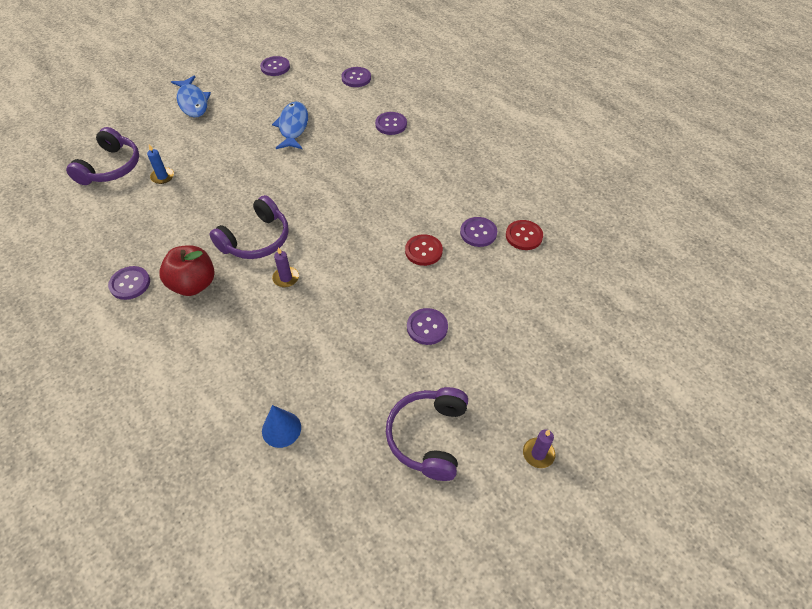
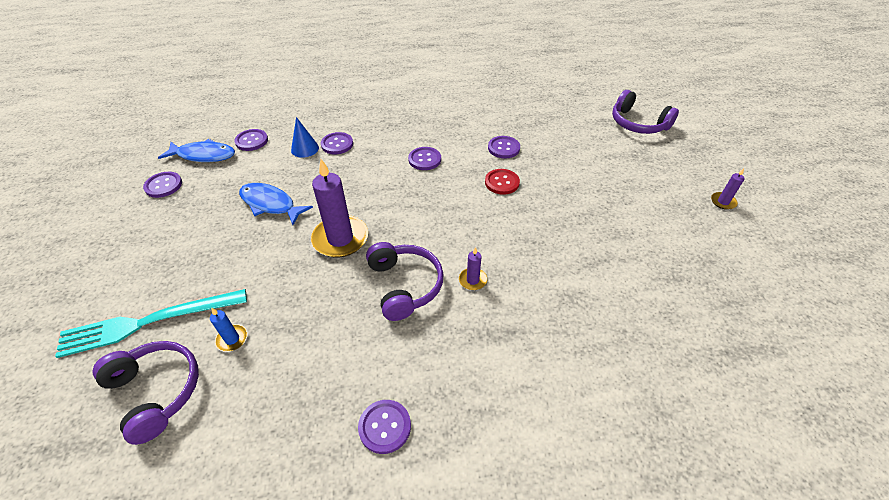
camera: 60 degrees left, 5 degrees down
red apple [159,245,215,296] -> none
blue fish [171,76,211,117] -> blue fish moved to [158,139,235,162]
blue cone [262,405,301,448] -> blue cone moved to [291,117,319,158]
purple headphones [386,387,468,481] -> purple headphones moved to [612,90,679,134]
purple button [407,308,448,345] -> purple button moved to [408,147,441,170]
red button [506,220,543,250] -> none
none -> turquoise fork [55,289,247,358]
none -> purple candle [311,159,368,258]

